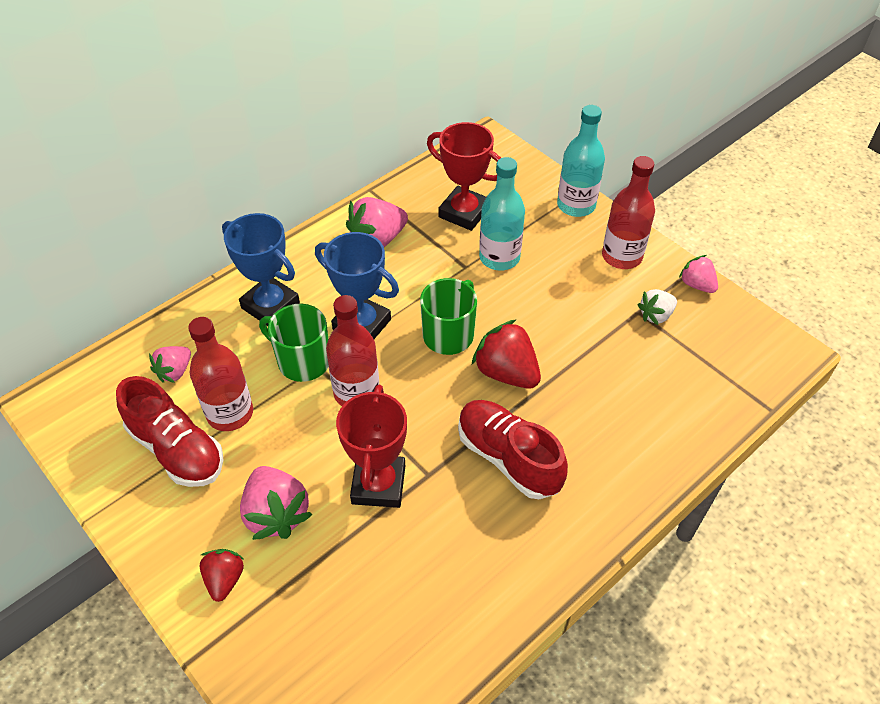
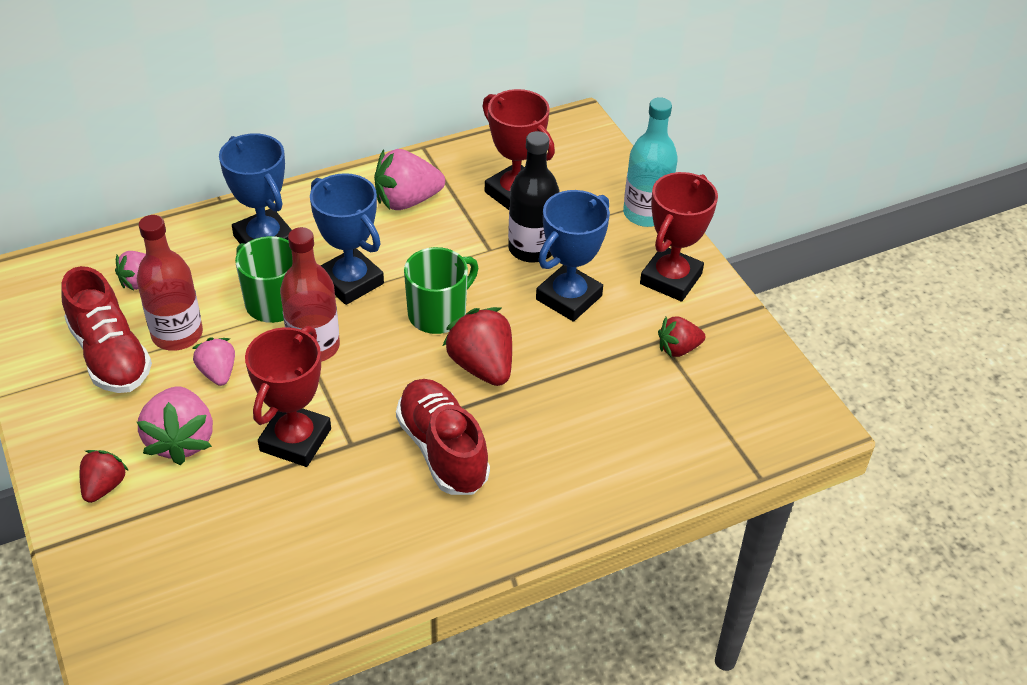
camera: 15 degrees right, 5 degrees down
turquoise bottle [479,157,525,271] -> black bottle [508,131,559,263]
red bottle [602,156,655,269] -> red trophy [640,172,718,302]
white strawberry [637,289,677,325] -> red strawberry [658,317,705,357]
pink strawberry [679,255,718,293] -> pink strawberry moved to [192,338,235,386]
none -> blue trophy [536,190,610,322]

